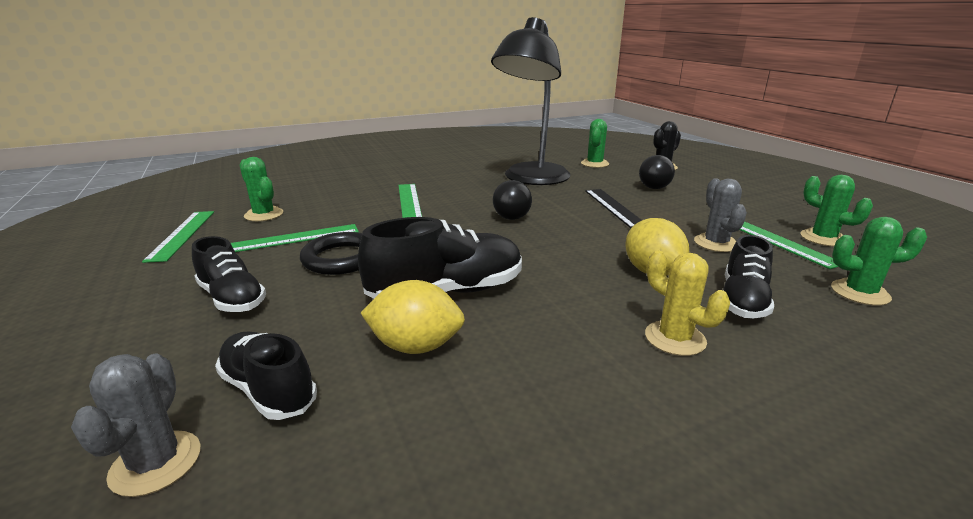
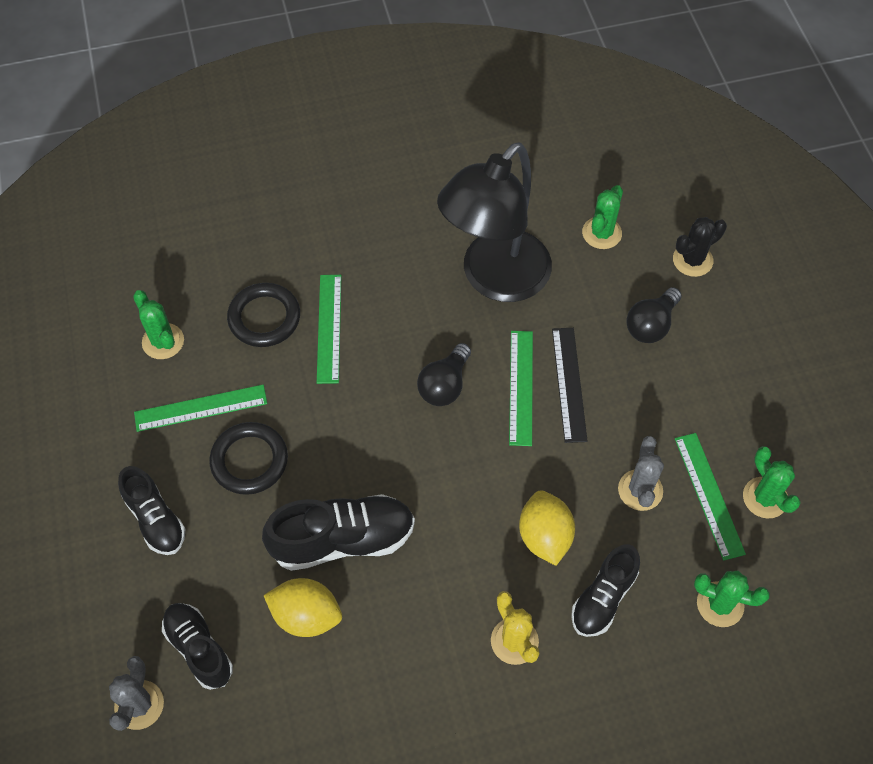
camera: 10 degrees right, 35 degrees up
green ruler [142,211,214,263] -> green ruler moved to [509,331,533,446]
none -> black ring [227,283,300,347]

